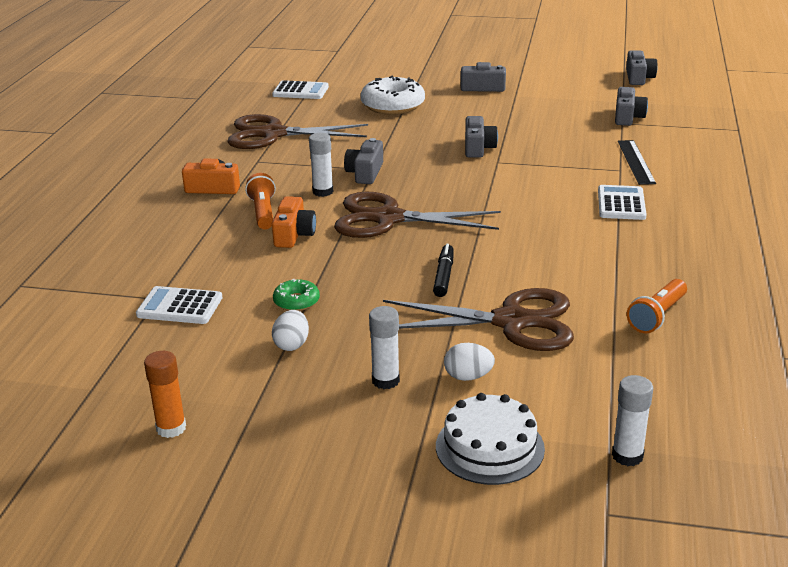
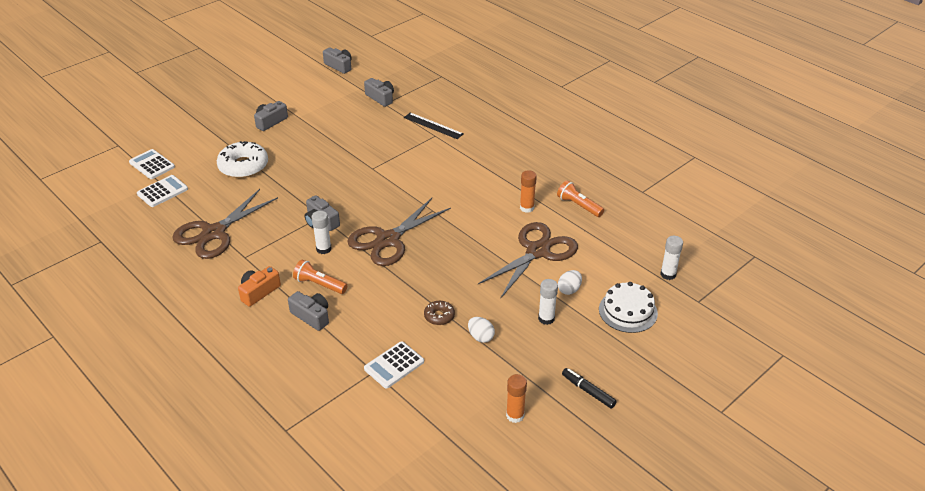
camera: 55 degrees left, 10 degrees up
orange camera [272,196,316,248] -> none
green donut [273,279,320,311] -> brown donut [424,301,455,325]
black marker [433,244,454,297] -> black marker moved to [562,368,617,409]
grey camera [465,116,498,158] -> grey camera moved to [288,291,329,331]
white calculator [598,185,647,220] -> white calculator moved to [129,149,175,179]
orange flashlight [627,279,687,333] -> orange flashlight turned 150 degrees clockwise [557,180,604,217]
none -> orange glue stick [520,170,537,213]

